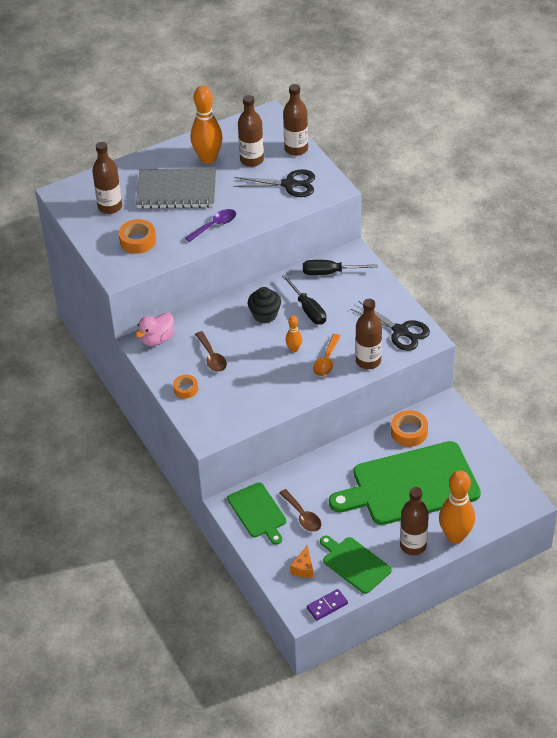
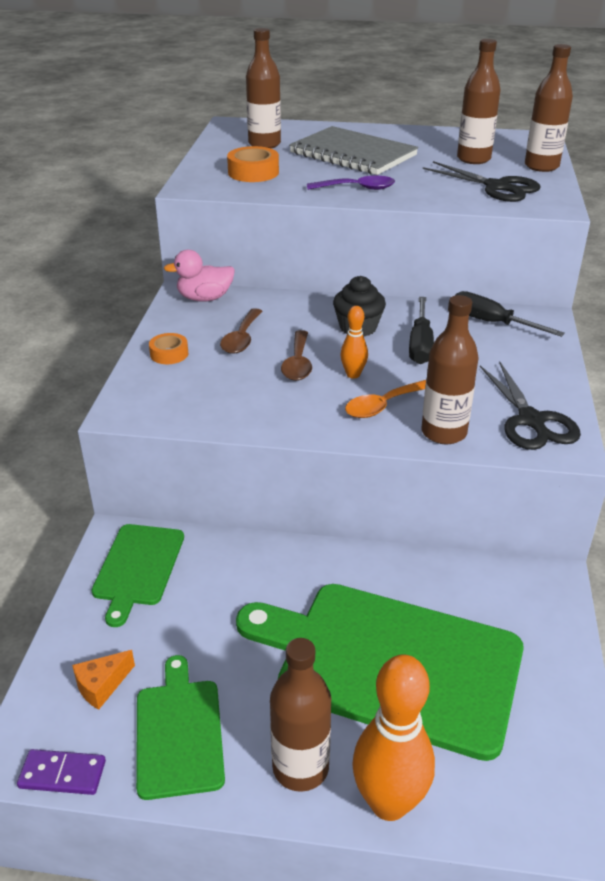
camera: 35 degrees right, 10 degrees down
orange bowling pin [191,86,223,164] -> none
brown spoon [279,489,321,532] -> brown spoon moved to [281,330,312,381]
orange tape [391,410,428,447] -> none

